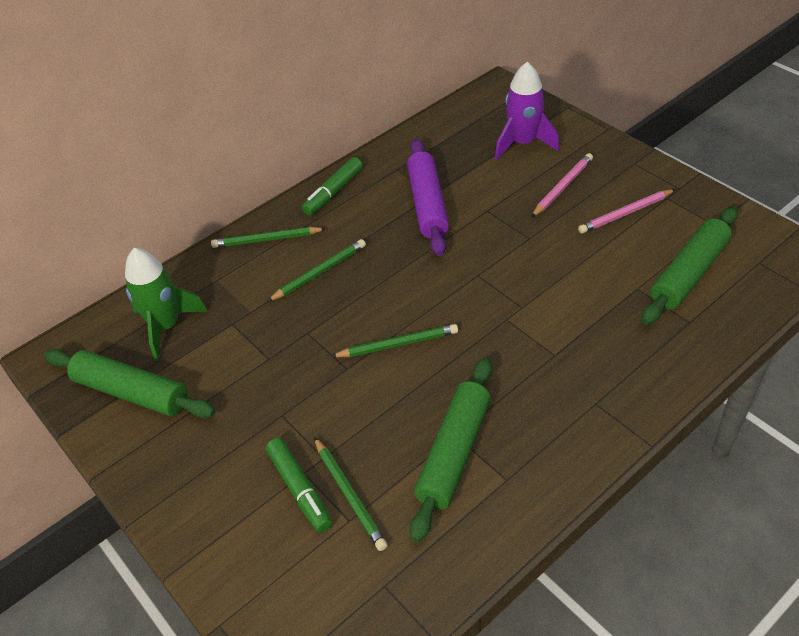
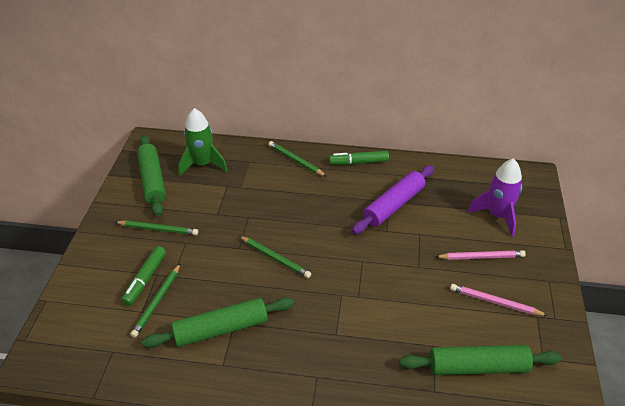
camera: 45 degrees right, 5 degrees down
green pencil [267,239,366,302] -> green pencil moved to [115,220,198,235]

